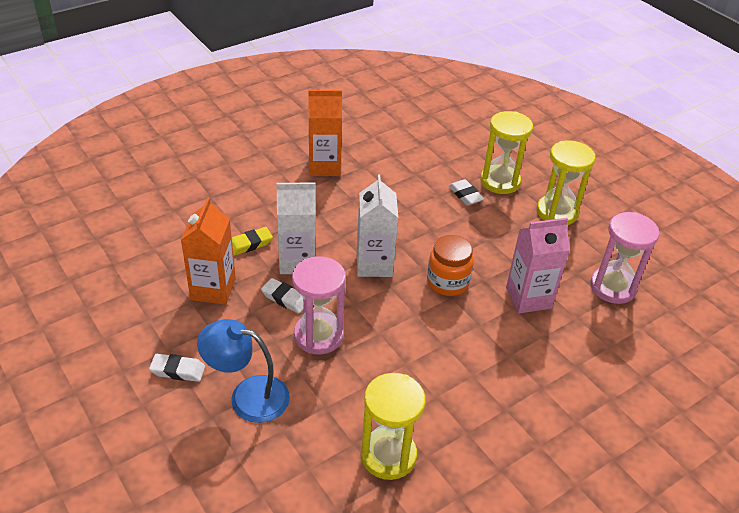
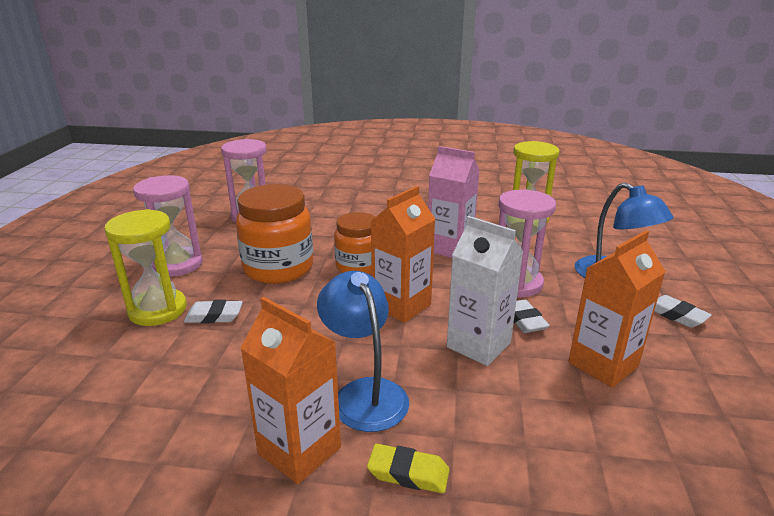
camera: 135 degrees left, 15 degrees down
yellow eraser [232,227,273,256] -> yellow eraser moved to [367,444,450,493]
white carton [357,175,398,277] -> orange carton [371,186,435,323]
white eraser [449,179,484,206] -> white eraser turned 75 degrees clockwise [184,300,243,324]
pink carton [506,218,570,313] -> pink carton moved to [428,146,480,258]
yellow hourglass [537,140,595,225] -> pink hourglass [133,175,203,277]
none -> orange jar [236,184,313,284]
none -> blue lamp [317,271,409,432]

